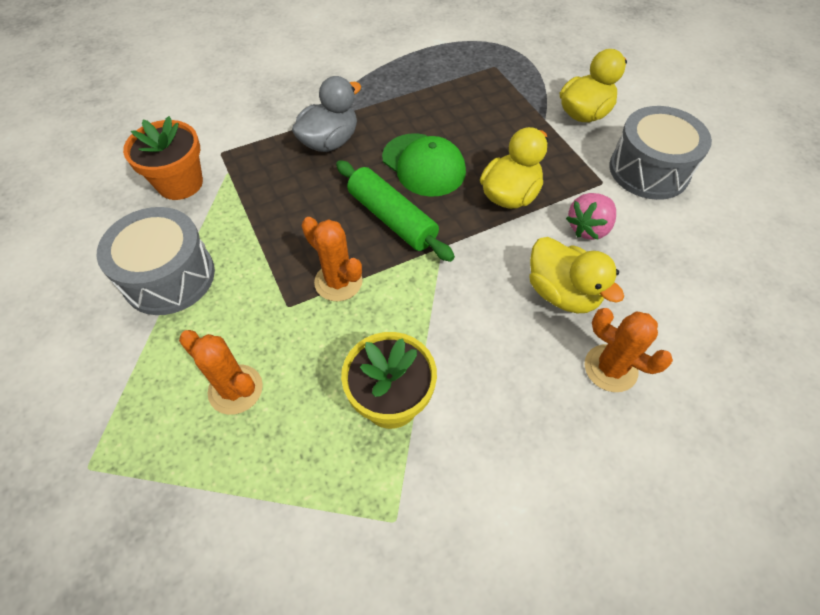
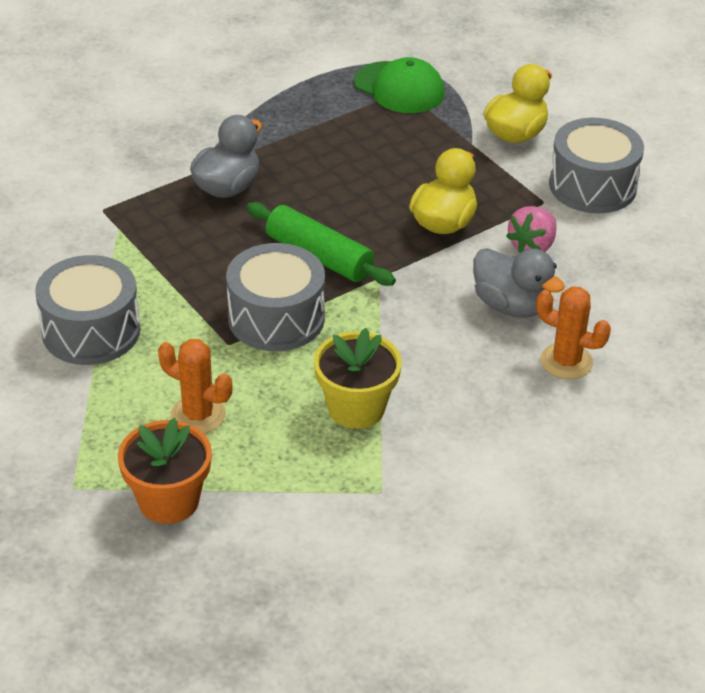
camera: 10 degrees left, 15 degrees down
orange flower pot [123,116,203,200] -> orange flower pot moved to [118,418,212,524]
orange cactus [301,217,363,301] -> grey drum [226,243,325,351]
green cap [382,133,466,197] -> green cap moved to [354,57,445,113]
yellow duck [529,237,624,313] -> grey duck [473,248,565,318]

